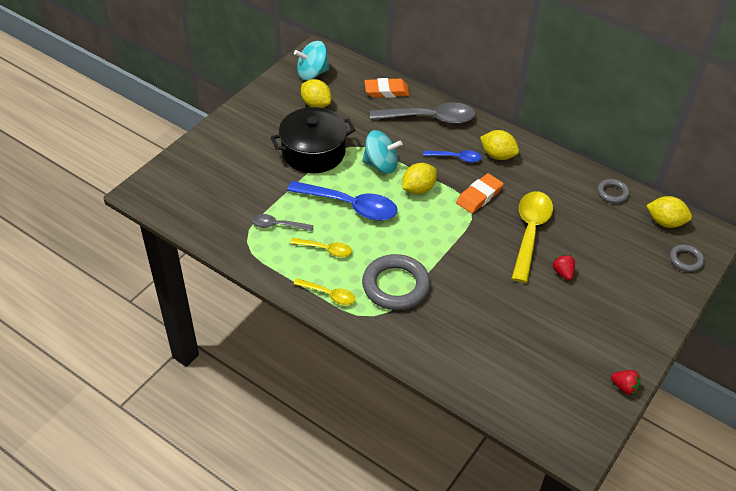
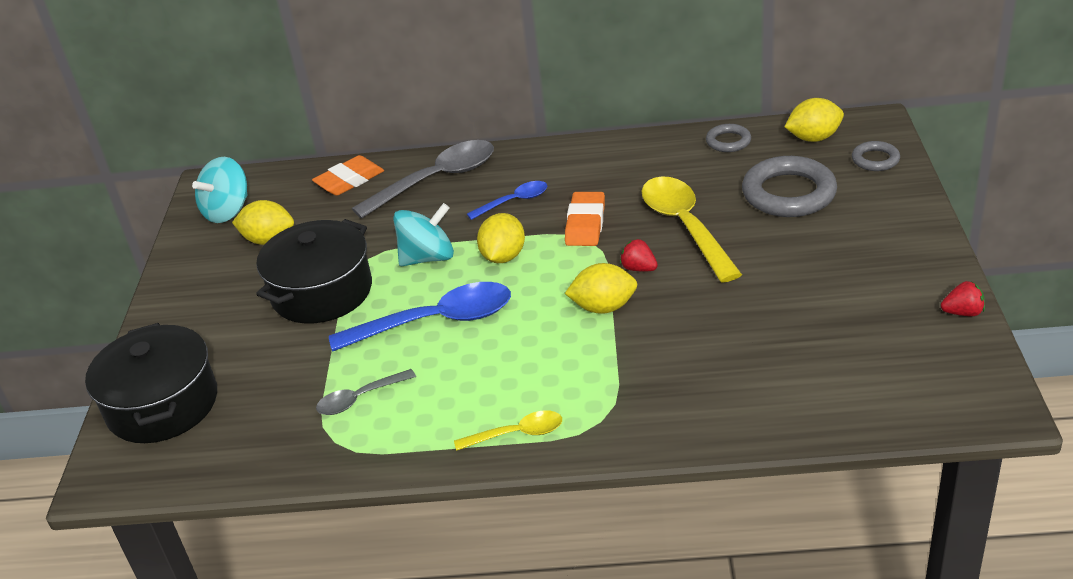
camera: 30 degrees left, 10 degrees down
yellow spoon [290,238,352,257] -> none
grey ring [362,254,430,310] -> grey ring moved to [742,156,837,217]
yellow lemon [480,130,519,160] -> yellow lemon moved to [565,263,637,314]
red strawberry [553,255,575,280] -> red strawberry moved to [620,239,658,272]
none -> black pot [85,323,217,443]

